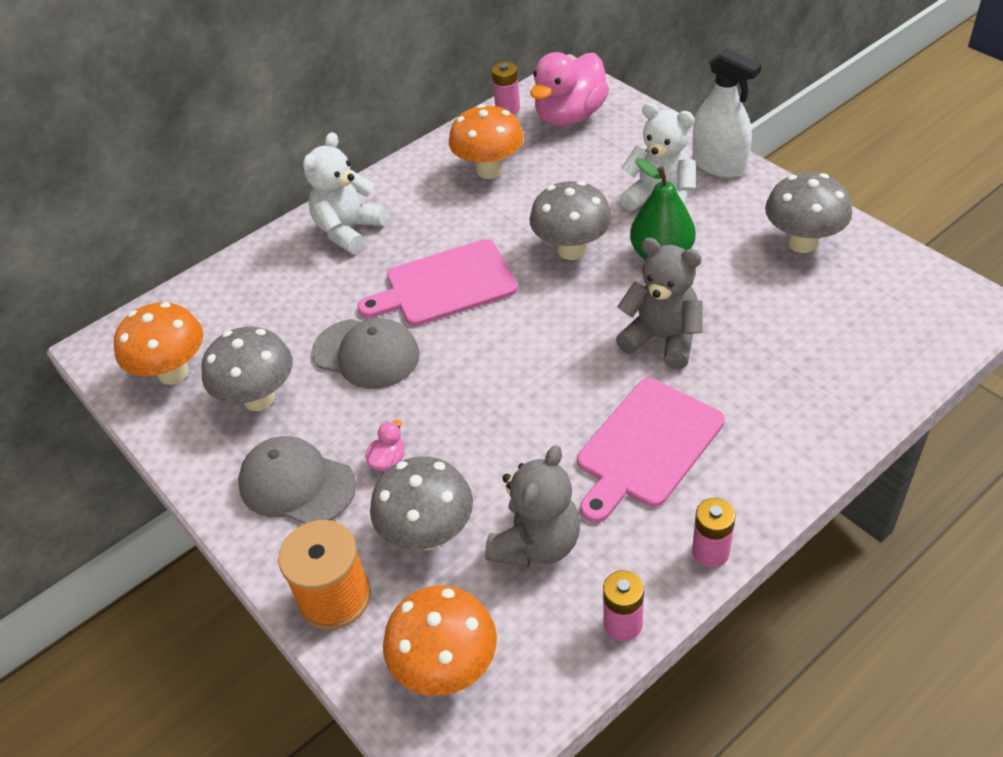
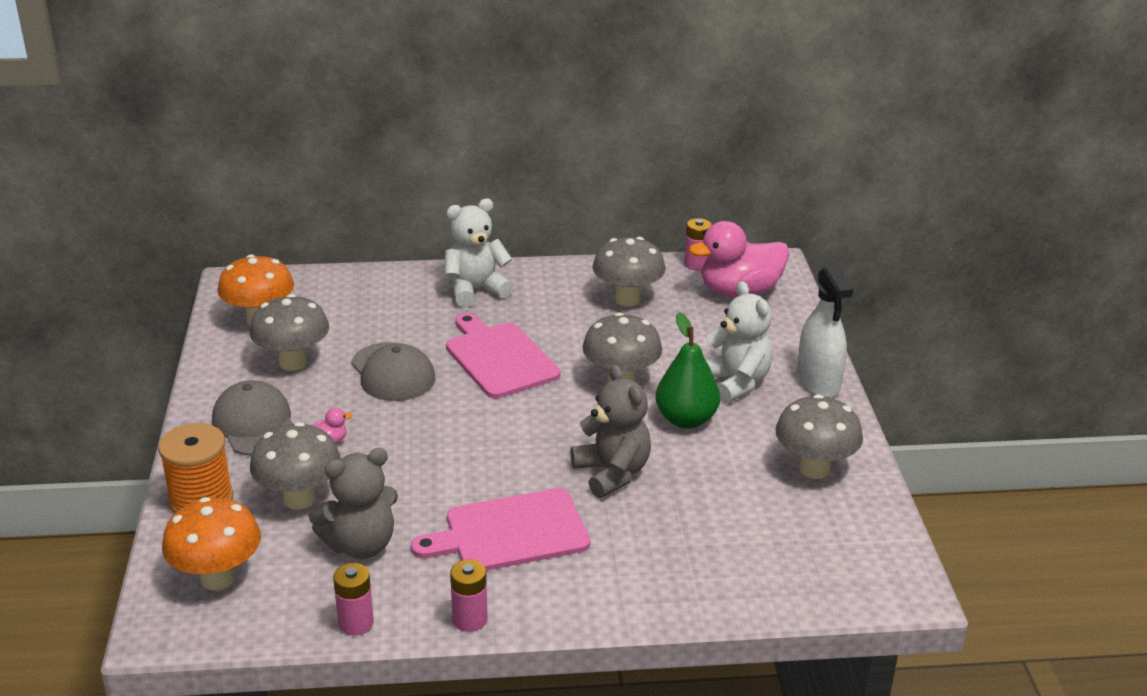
camera: 30 degrees right, 15 degrees down
pink cutting board [358,239,518,326] -> pink cutting board turned 45 degrees clockwise [446,313,561,398]
orange mushroom [449,104,524,179] -> grey mushroom [592,237,666,307]

